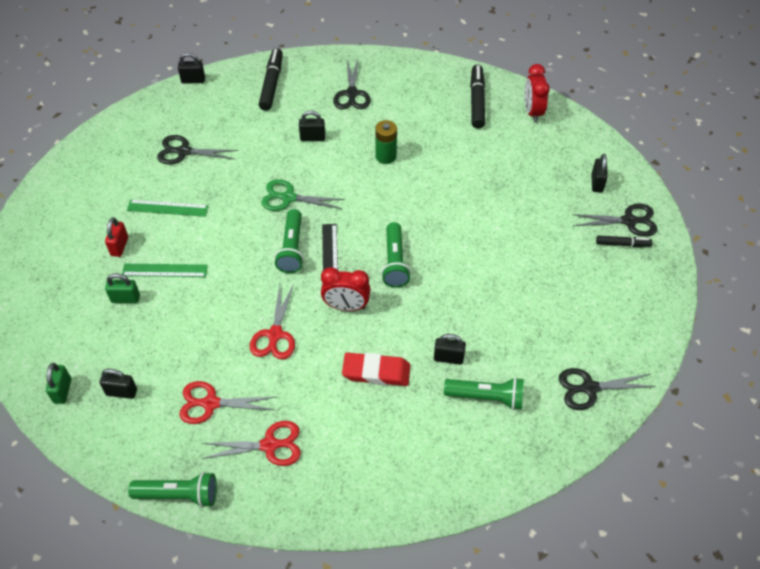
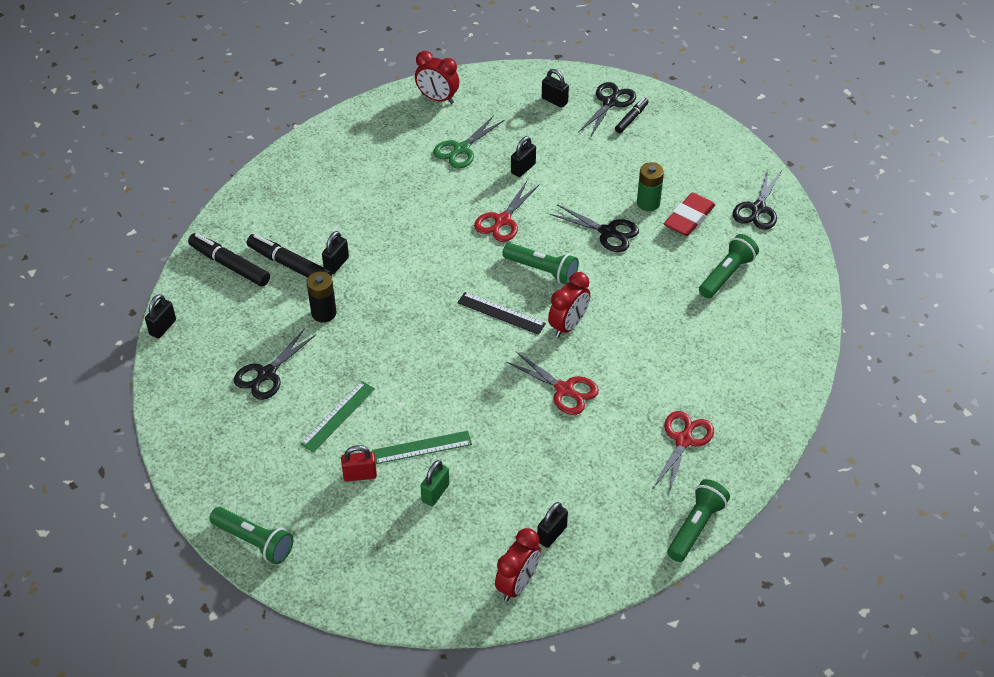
camera: 60 degrees left, 5 degrees down
green padlock [46,363,71,404] -> red clock [495,528,541,601]
red padlock [105,217,128,257] -> red padlock turned 45 degrees counterclockwise [341,445,377,482]
green ruler [122,264,208,277] -> green ruler turned 45 degrees clockwise [372,431,472,464]
red scissors [179,381,275,424] -> red scissors moved to [474,181,539,242]
green scissors [261,179,345,211] -> green scissors moved to [433,115,504,169]
green flashlight [274,209,304,273] -> green flashlight moved to [209,507,293,564]
black scissors [333,60,371,109] -> black scissors moved to [550,204,639,252]
red eraser [342,353,411,386] -> red eraser moved to [664,192,715,236]
green battery [375,120,397,164] -> green battery moved to [637,162,664,211]
black padlock [434,334,466,365] -> black padlock moved to [511,136,536,177]
black marker [470,65,485,129] -> black marker moved to [247,234,332,277]
none -> black battery [307,272,336,322]

